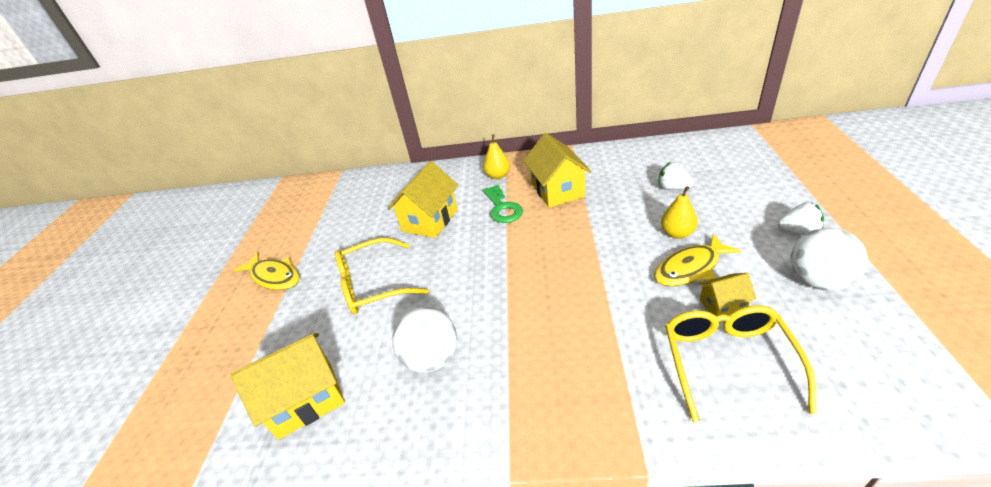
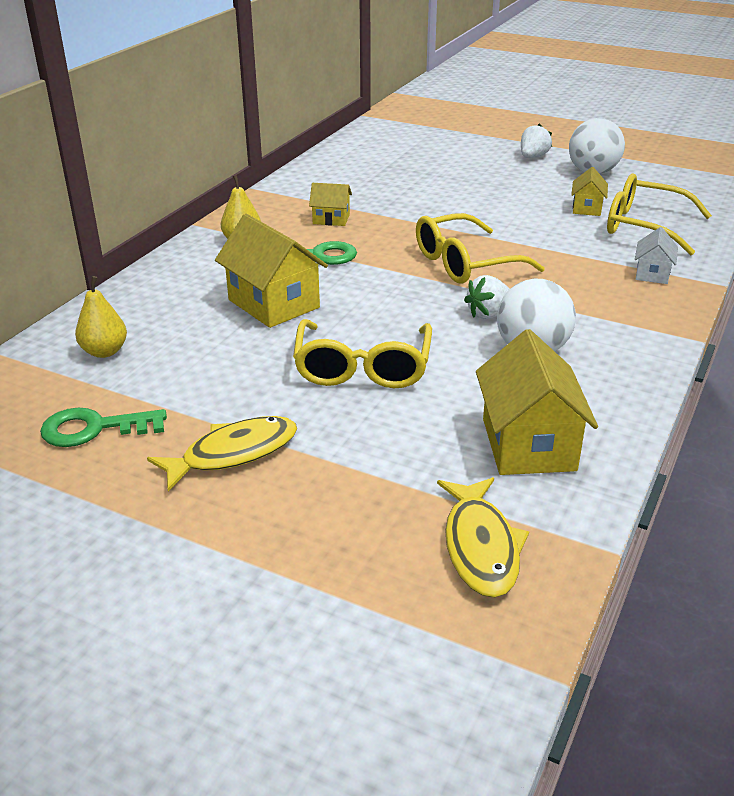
camera: 70 degrees left, 5 degrees down
yellow house [524,133,592,208] -> yellow house [309,183,352,226], size x0.53
yellow fish [654,233,741,286] -> yellow fish moved to [437,477,529,598]
white strawberry [659,162,694,190] -> white strawberry moved to [464,275,509,319]
yellow pear [661,186,698,239] -> yellow pear moved to [75,276,127,358]
none -> green key [40,408,167,447]
none -> yellow glasses [416,213,545,284]
none -> white house [635,227,678,284]

